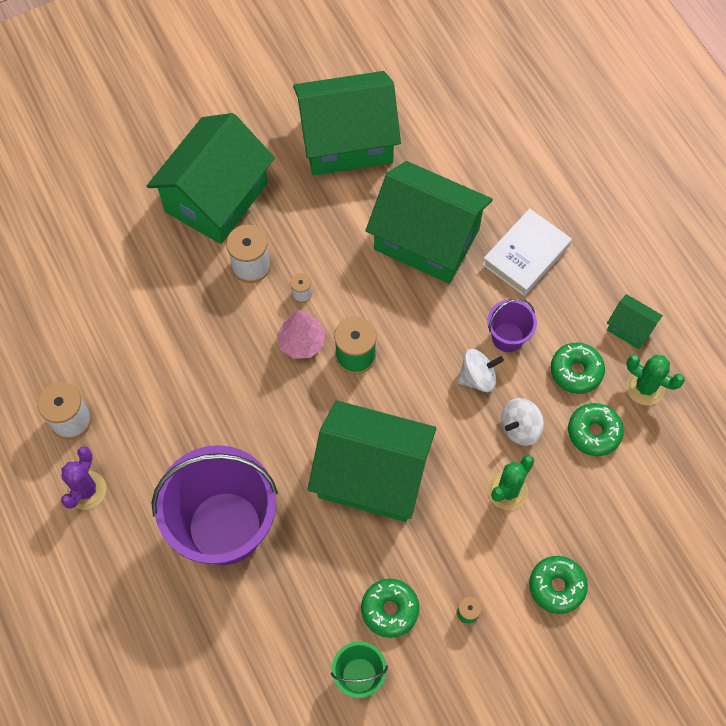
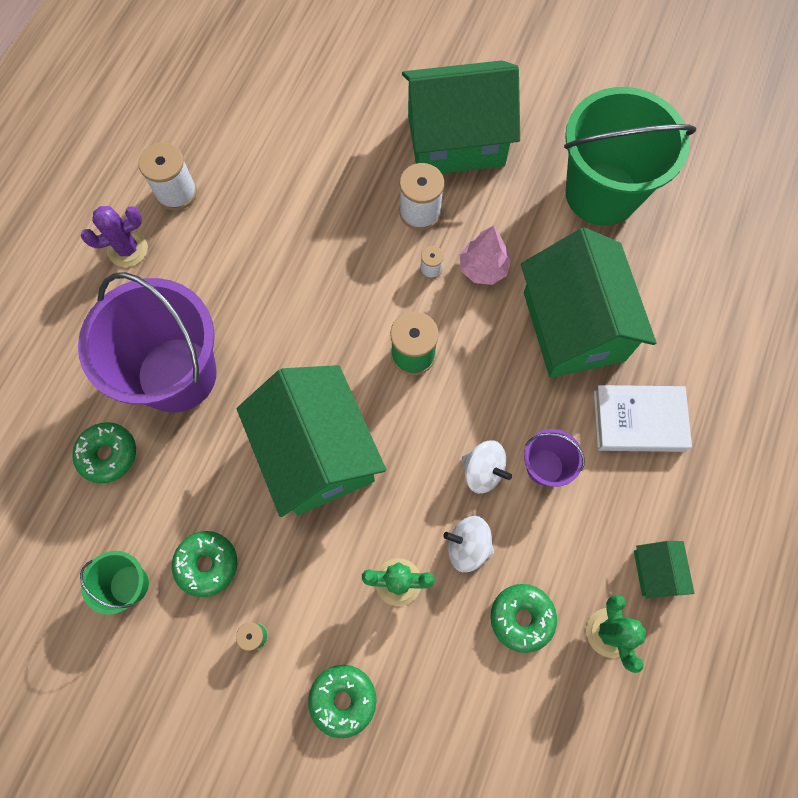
camera: 50 degrees right, 5 degrees up
pink tree [277,310,325,359] -> pink tree moved to [460,225,511,285]
green house [293,71,401,176] -> green bucket [564,87,696,226]
green donut [551,343,605,394] -> green donut moved to [72,422,136,483]

